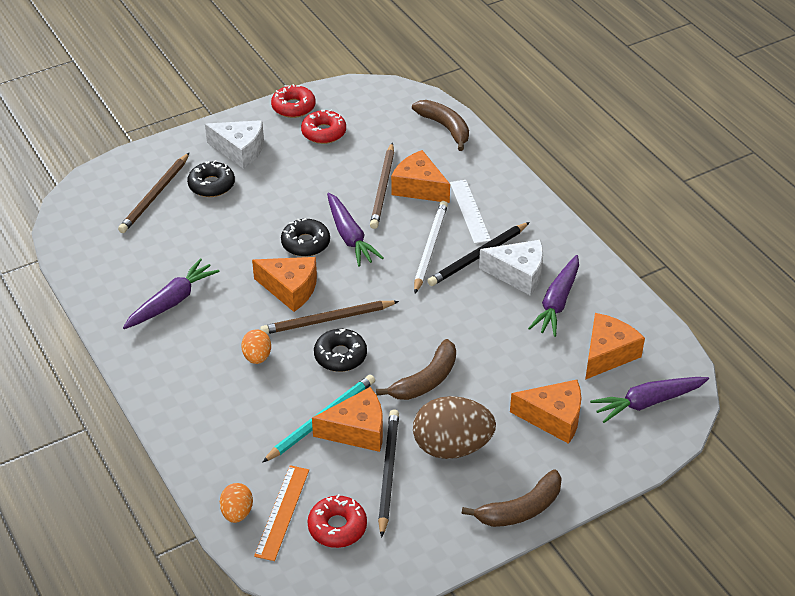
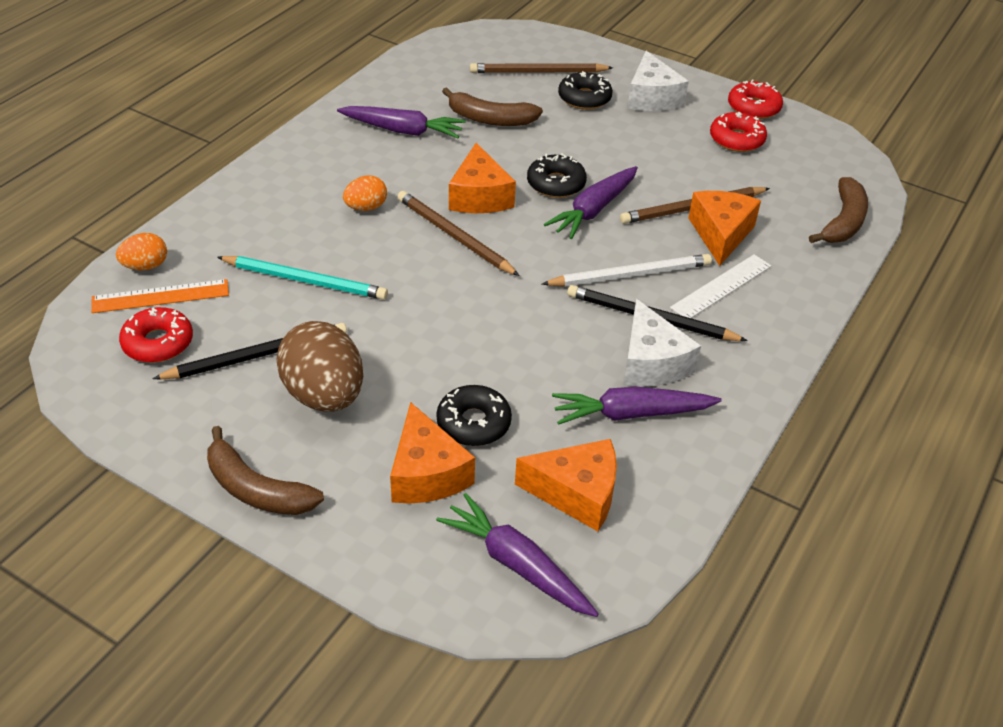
camera: 60 degrees right, 0 degrees up
orange cheese [312,387,383,452] -> none
black donut [314,329,367,372] -> black donut moved to [436,385,512,446]
brown banana [376,339,456,400] -> brown banana moved to [442,87,543,126]

